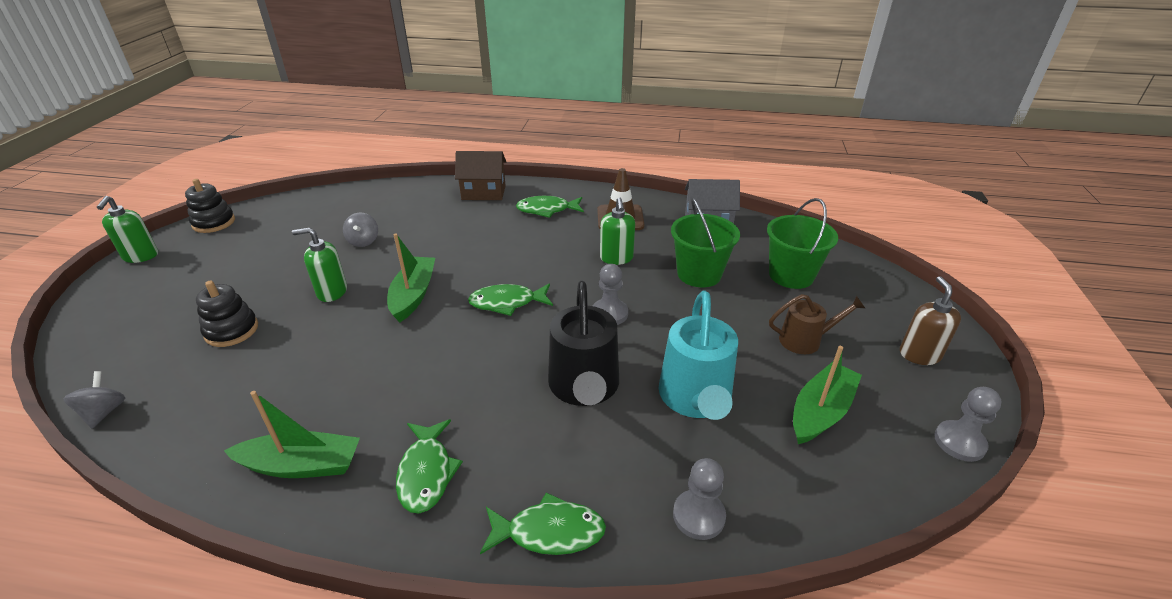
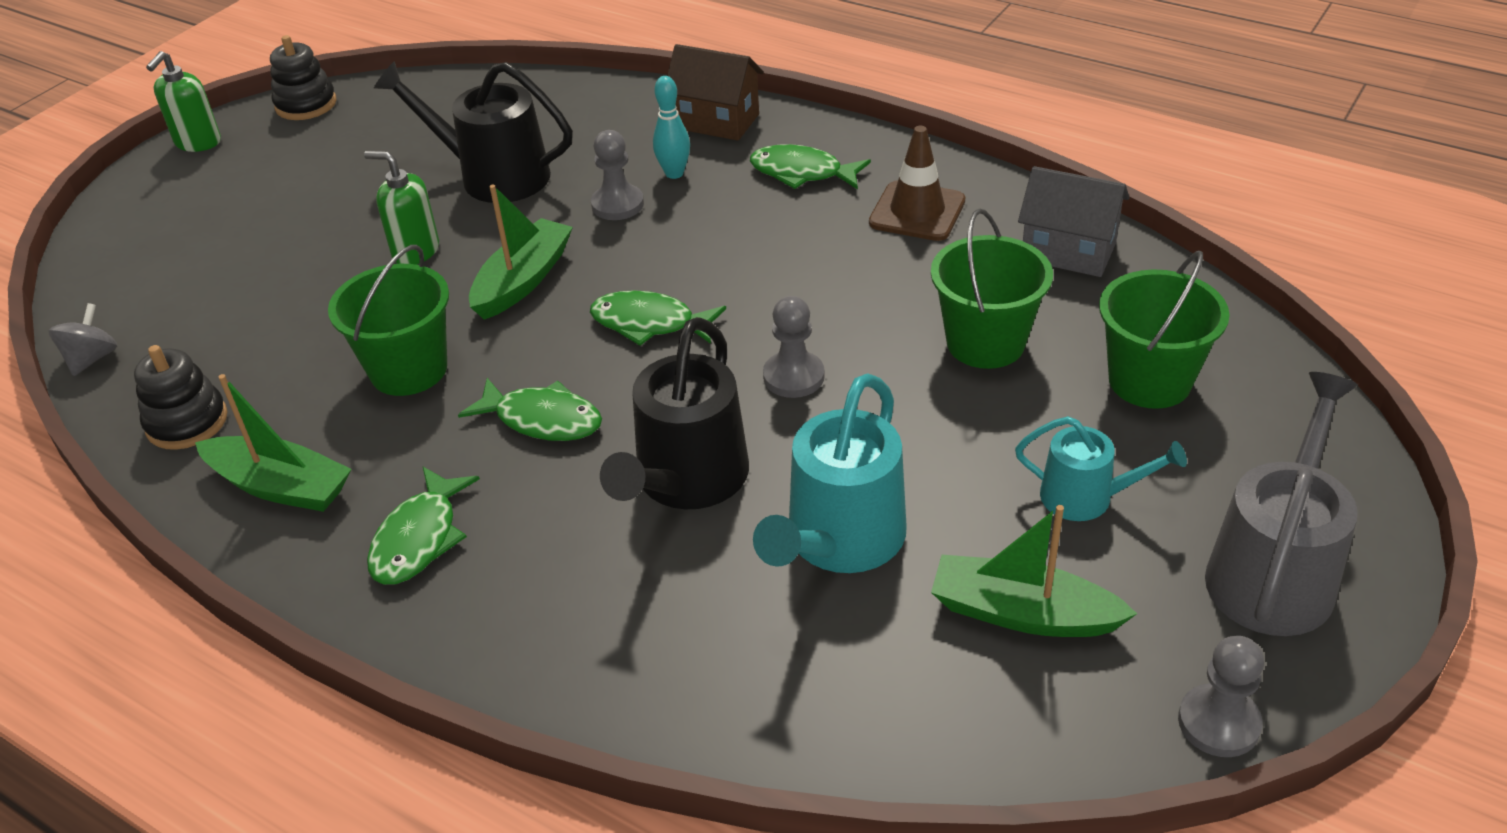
camera: 25 degrees right, 5 degrees up
black stacking toy [196,281,258,347] -> black stacking toy moved to [134,345,228,450]
grey spinning top [343,212,378,247] -> black watering can [374,61,573,203]
green fish [480,492,606,555] -> green fish moved to [458,378,602,441]
green soap dispenser [600,197,635,265] -> none
grey pawn [673,458,726,540] -> grey pawn moved to [591,130,644,220]
brown watering can [769,294,866,354] -> turquoise watering can [1015,416,1187,521]
green boat [793,346,862,444] -> green boat turned 135 degrees counterclockwise [931,505,1137,637]
brown soap dispenser [900,276,961,365] -> grey watering can [1205,372,1358,636]
none -> green bucket [328,245,449,396]
none -> turquoise bowling pin [653,76,690,179]

